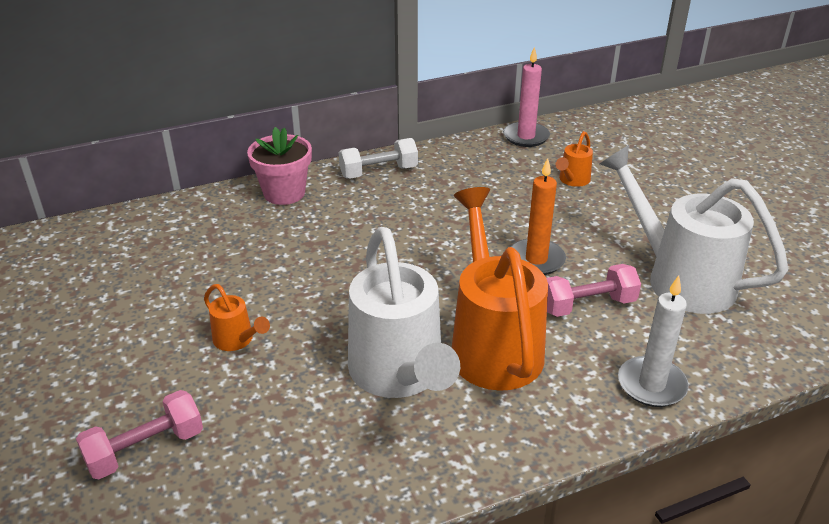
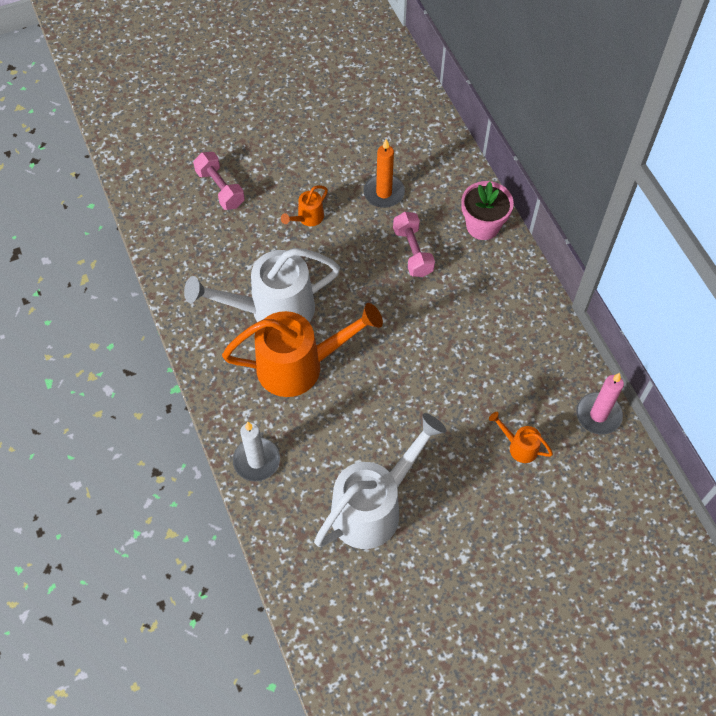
camera: 90 degrees right, 25 degrees up
white dumbbell [339,138,418,179] -> none
orange candle [511,158,566,275] -> orange candle moved to [364,139,405,208]
pink dumbbell [546,264,641,317] -> pink dumbbell moved to [393,212,435,277]

